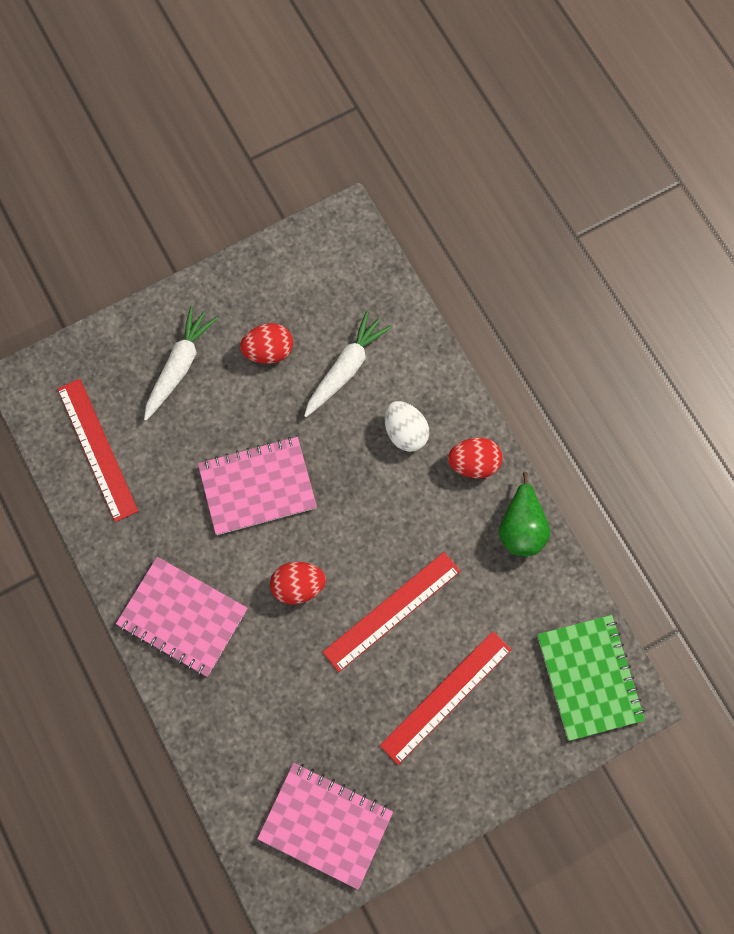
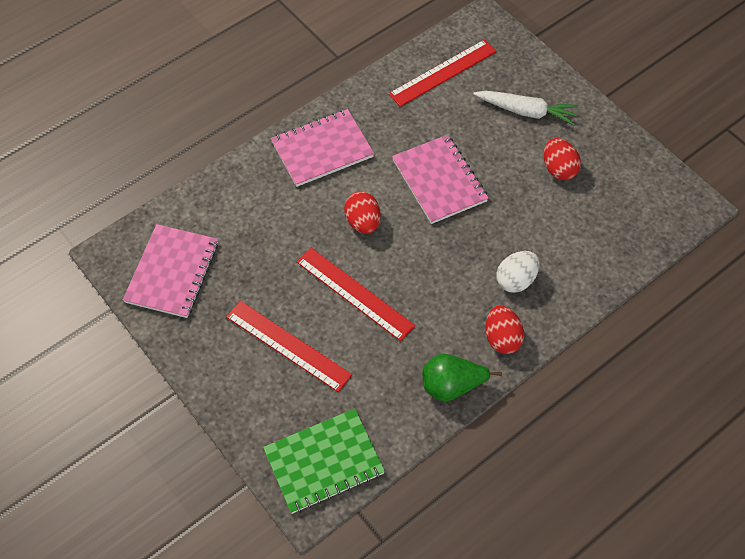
camera: 80 degrees right, 15 degrees down
pink notebook [116,557,248,677] -> pink notebook turned 45 degrees clockwise [271,109,374,187]
white carrot [304,311,391,417] -> none

